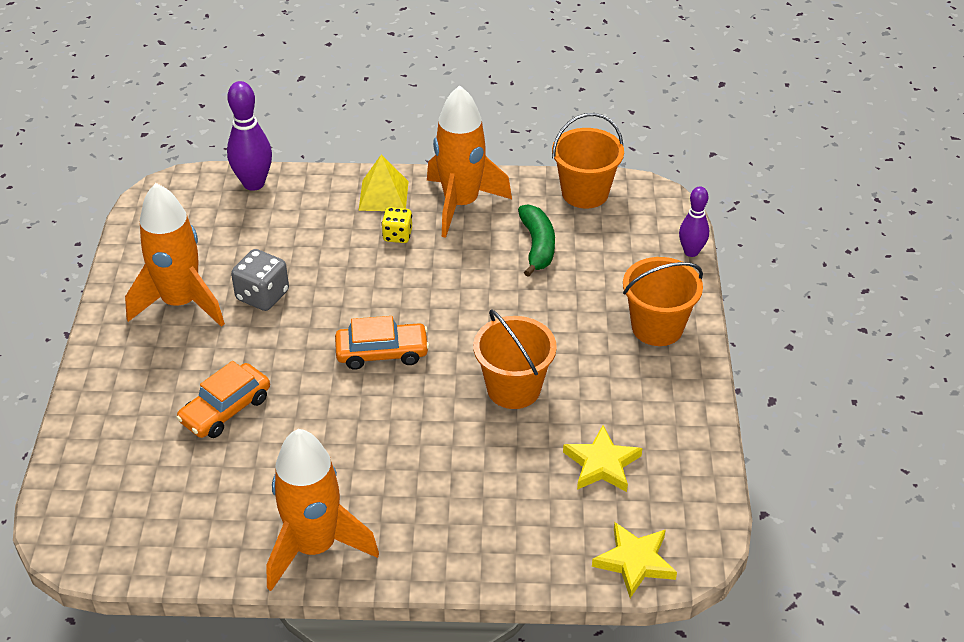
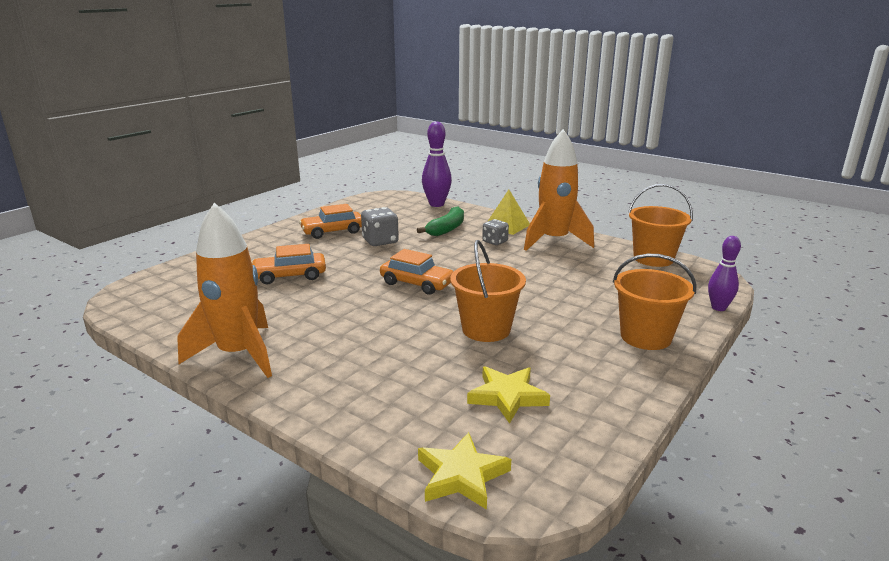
camera: 35 degrees right, 20 degrees down
orange rocket [125,183,225,327] -> orange car [299,204,362,239]
yellow dice [381,207,412,243] -> grey dice [482,219,509,245]
green banana [518,204,555,277] -> green banana moved to [417,206,464,236]

